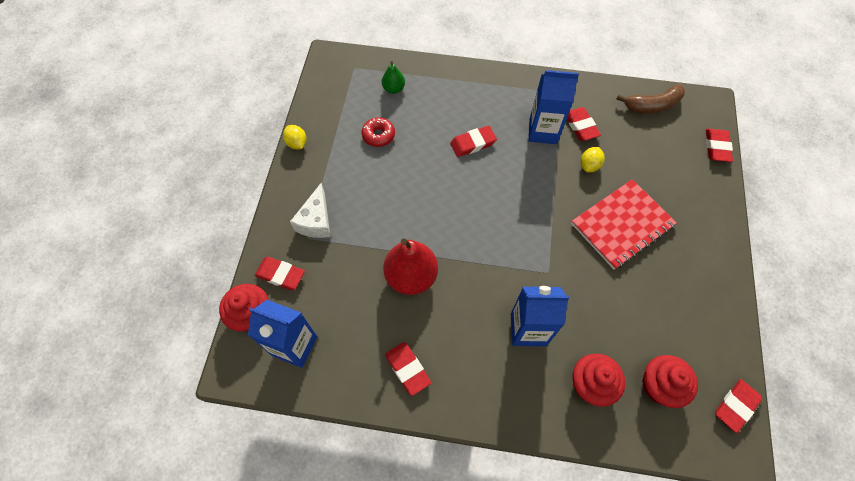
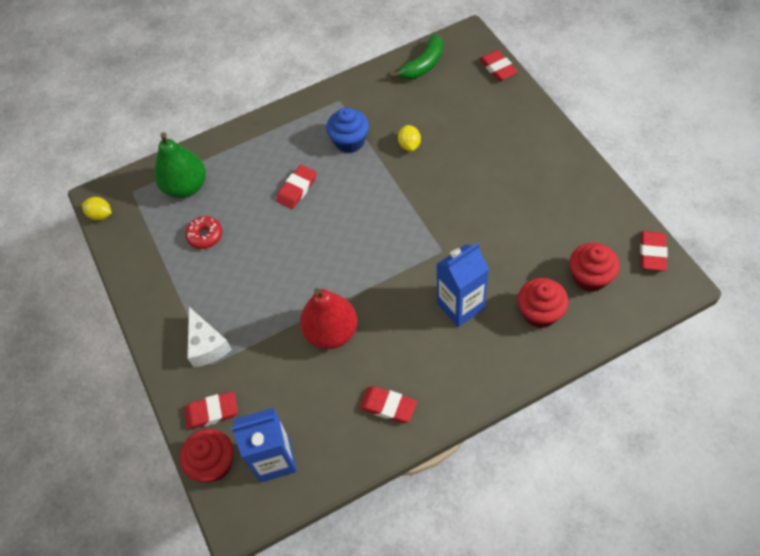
camera: 30 degrees left, 5 degrees down
yellow lemon [283,125,306,149] -> yellow lemon moved to [82,197,112,221]
green pear [382,61,405,94] -> green pear [154,132,206,198], size x1.91
blue carton [529,70,579,144] -> blue cupcake [326,107,369,153]
red eraser [567,107,601,141] -> none
red notebook [571,179,677,270] -> none
brown banana [616,84,685,114] -> green banana [390,35,443,80]

